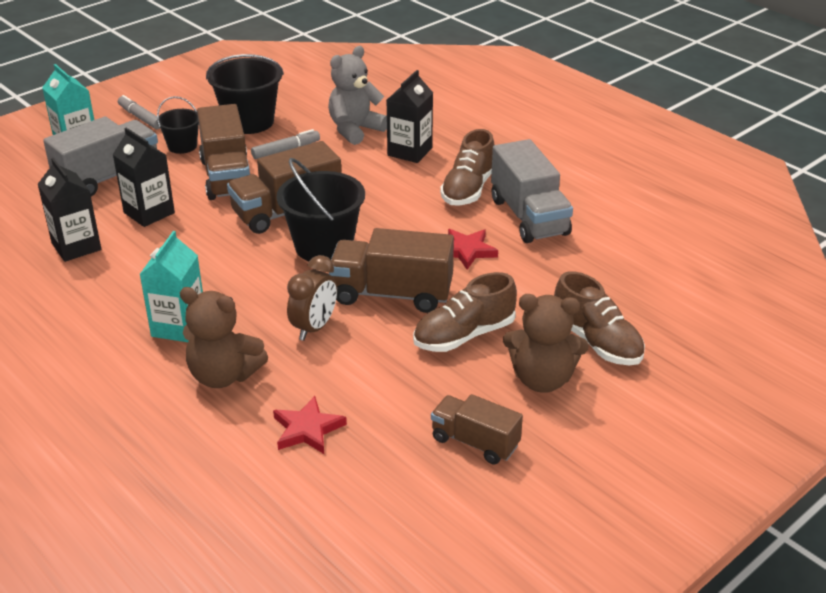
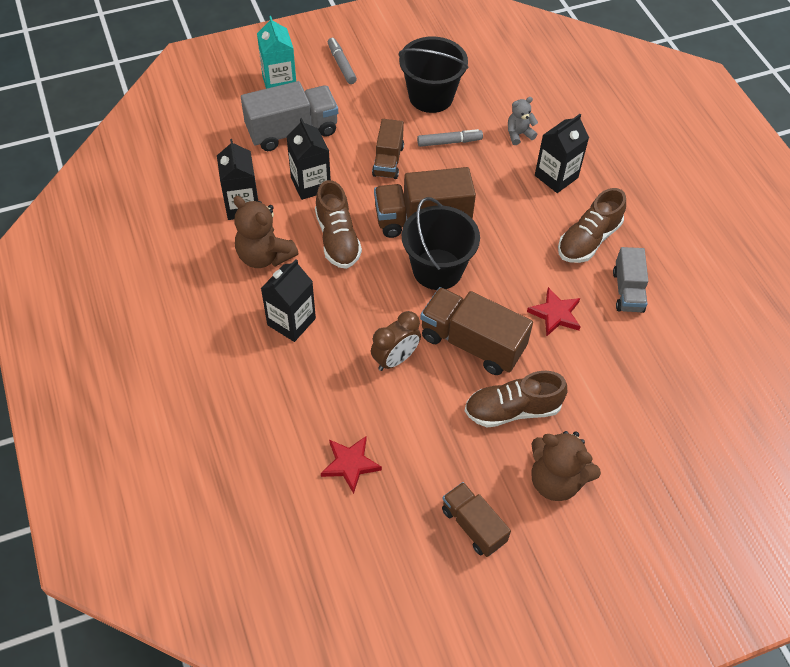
camera: 20 degrees right, 20 degrees up
turquoise carton [139,231,203,342] -> black carton [261,259,316,342]
black bucket [157,96,199,154] -> none
brown teddy bear [180,287,268,388] -> brown teddy bear moved to [234,196,298,268]
brown truck [197,104,251,200] -> brown truck [372,119,404,179], size x0.62
grey teddy bear [328,46,387,145] -> grey teddy bear [508,97,538,145], size x0.57
grey truck [491,139,573,243] -> grey truck [613,247,648,313], size x0.62
brown shoe [554,271,645,365] -> brown shoe moved to [315,180,362,269]

